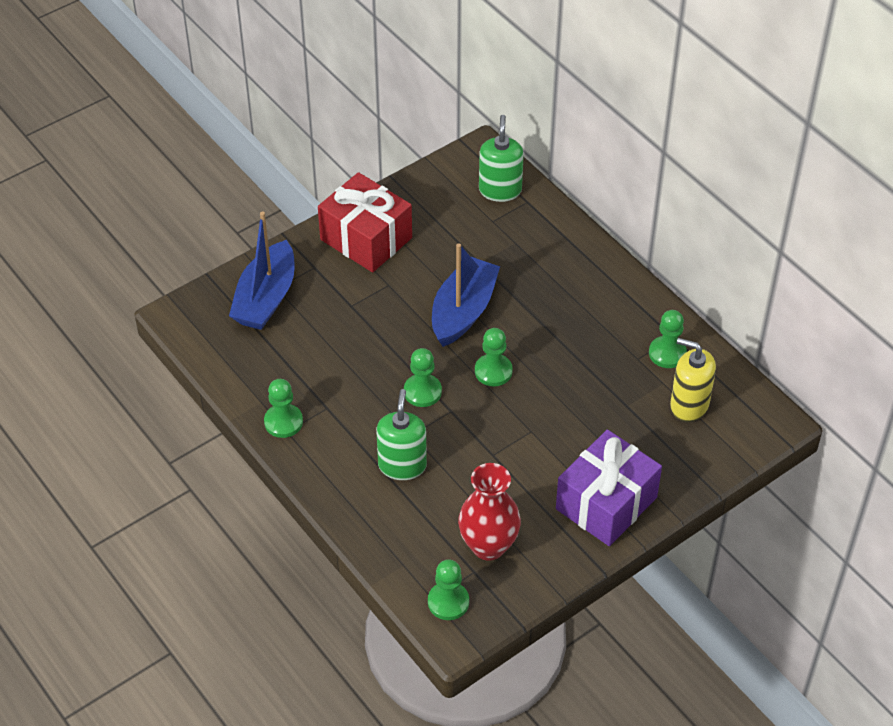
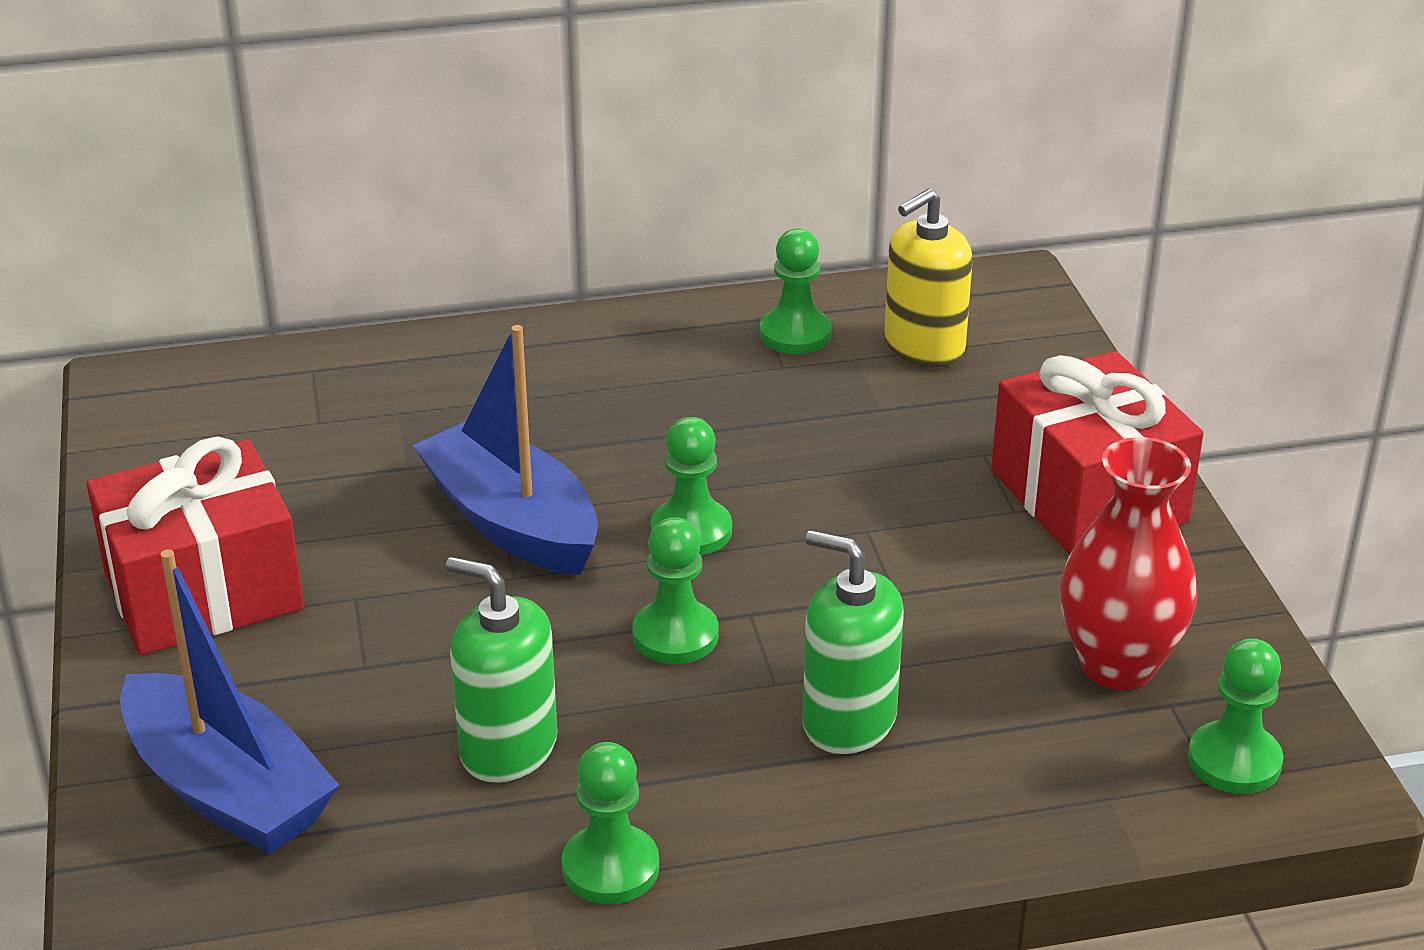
camera: 65 degrees left, 15 degrees down
green soap dispenser [479,115,524,202] -> green soap dispenser moved to [446,557,557,783]
purple gift [556,430,662,546] -> red gift [991,351,1204,555]

